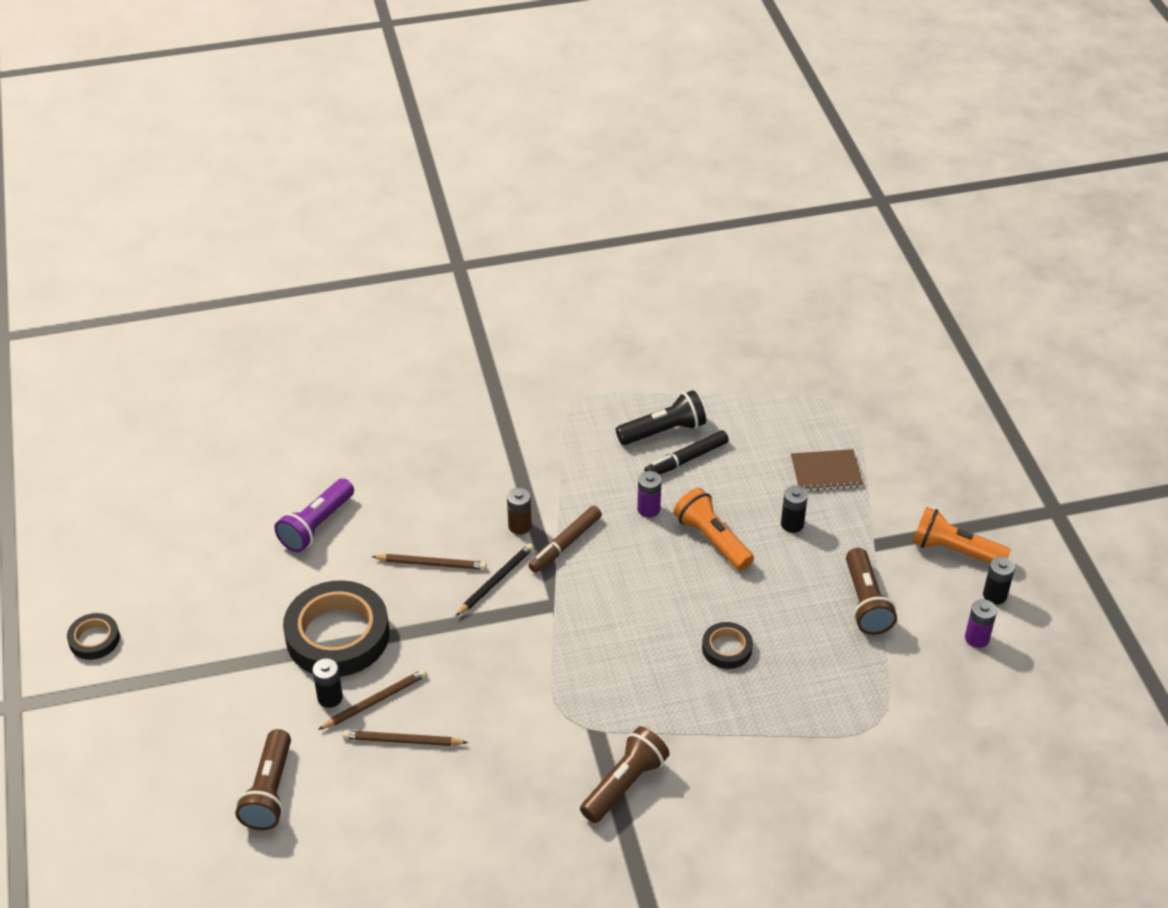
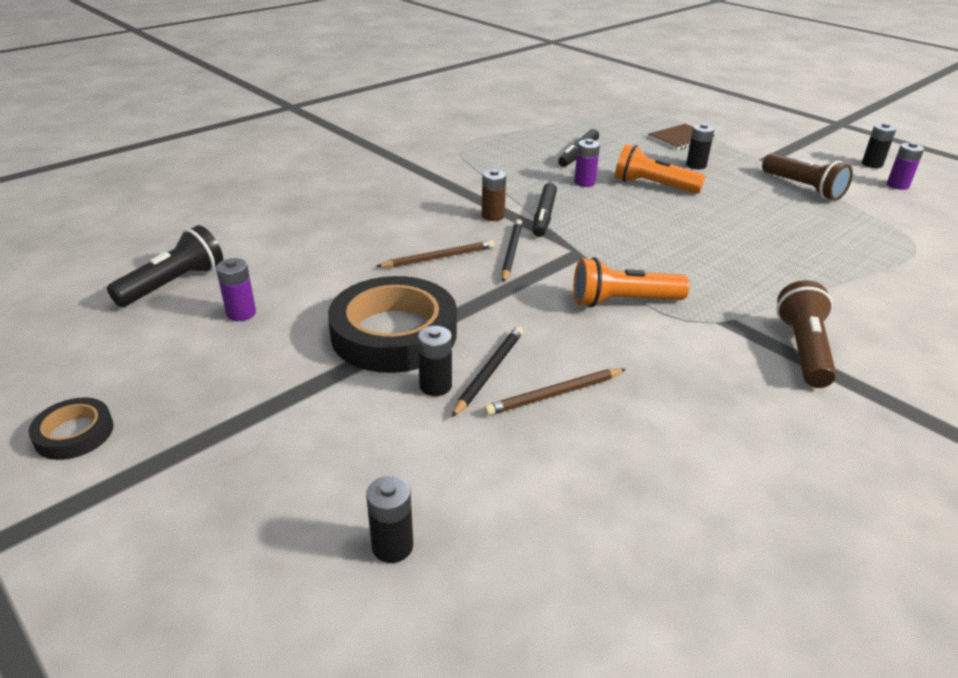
camera: 30 degrees left, 10 degrees down
brown flashlight [236,729,291,830] -> none
purple flashlight [274,478,354,552] -> none
brown pencil [318,669,427,730] -> black pencil [452,326,523,417]
brown marker [528,506,602,573] -> black marker [533,183,557,237]
black flashlight [616,390,706,445] -> black flashlight moved to [107,225,223,307]
black tape [702,622,753,669] -> none
orange flashlight [912,507,1011,564] -> orange flashlight moved to [574,257,690,307]
none -> purple battery [216,258,256,321]
none -> black battery [366,476,413,563]

